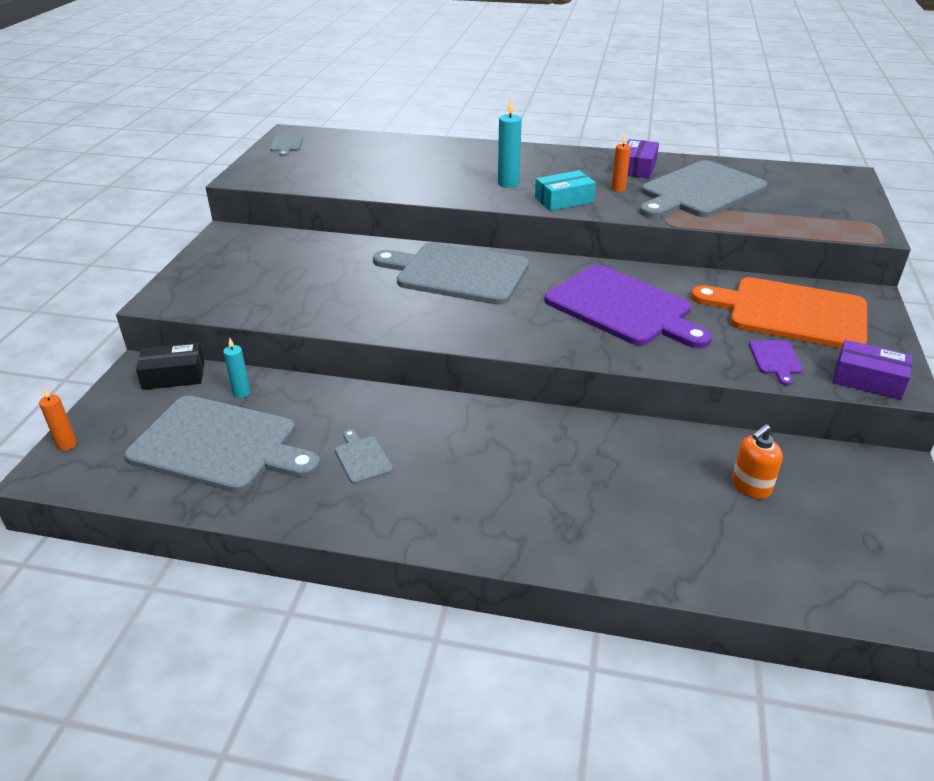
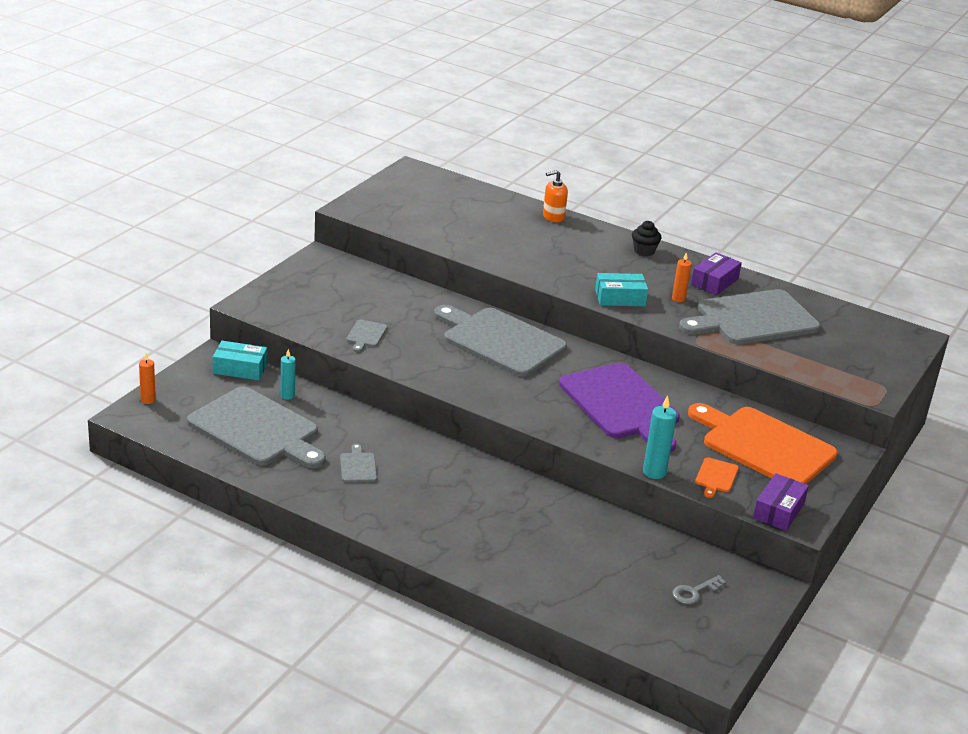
camera: 15 degrees right, 5 degrees down
black box [136,343,204,390] -> turquoise box [213,341,267,380]
grey cutting board [270,135,303,156] -> grey cutting board moved to [346,320,388,352]
turquoise candle [498,99,522,188] -> turquoise candle moved to [643,395,677,479]
orange soap dispenser [732,424,783,499] -> orange soap dispenser moved to [543,170,568,222]
purple cutting board [749,340,803,386] -> orange cutting board [695,457,739,498]
purple box [833,340,913,400] -> purple box turned 75 degrees clockwise [753,473,809,531]
none -> black cupcake [632,221,661,256]
none -> grey key [672,575,726,604]

